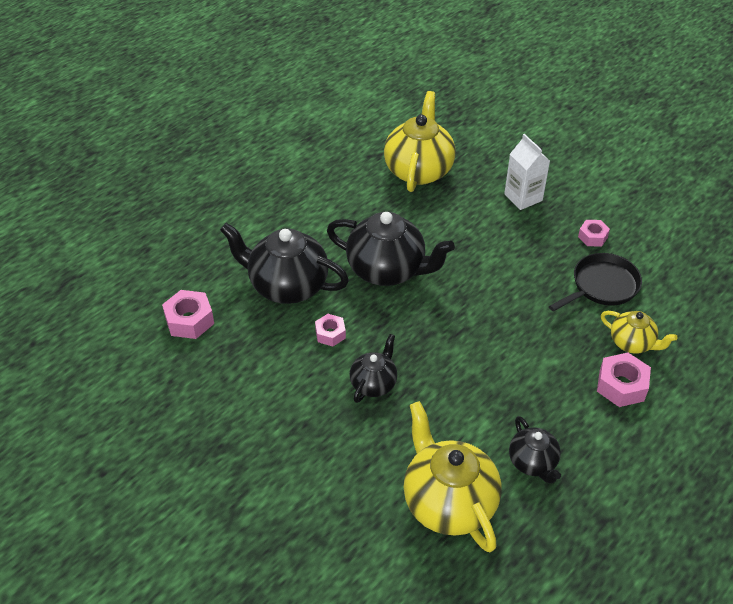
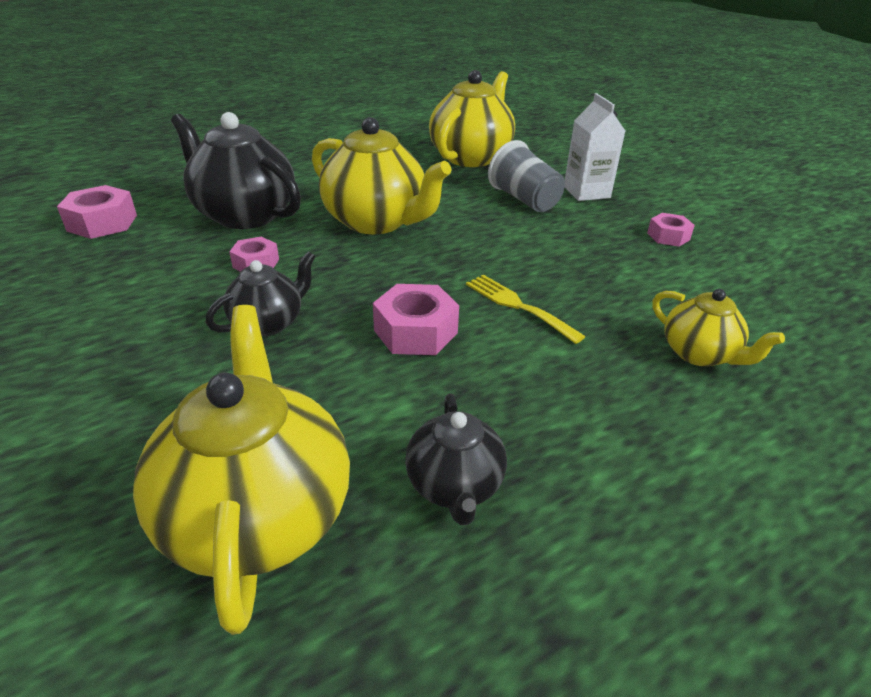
camera: 15 degrees right, 10 degrees down
black teapot [327,212,455,286] -> yellow teapot [312,117,451,234]
black pan [549,253,642,312] -> none
pink nut [597,353,651,407] -> pink nut moved to [373,284,459,355]
none -> yellow fork [466,275,586,344]
none -> grey cup [488,140,565,212]

